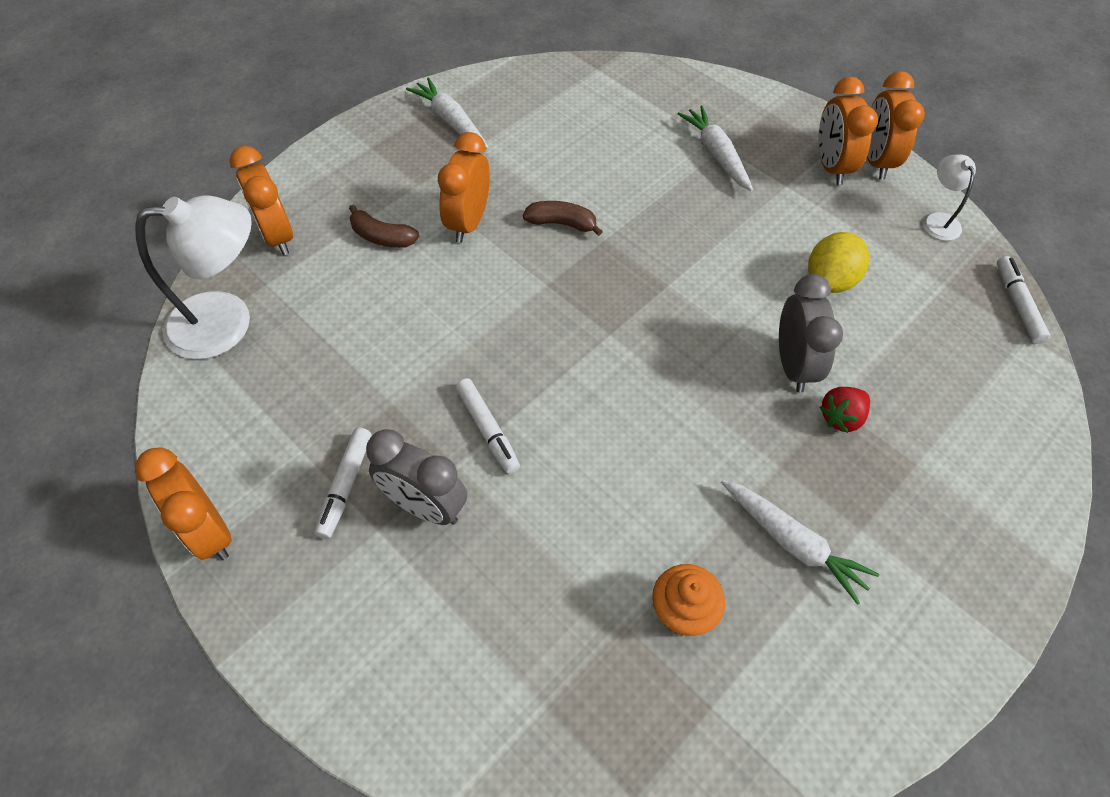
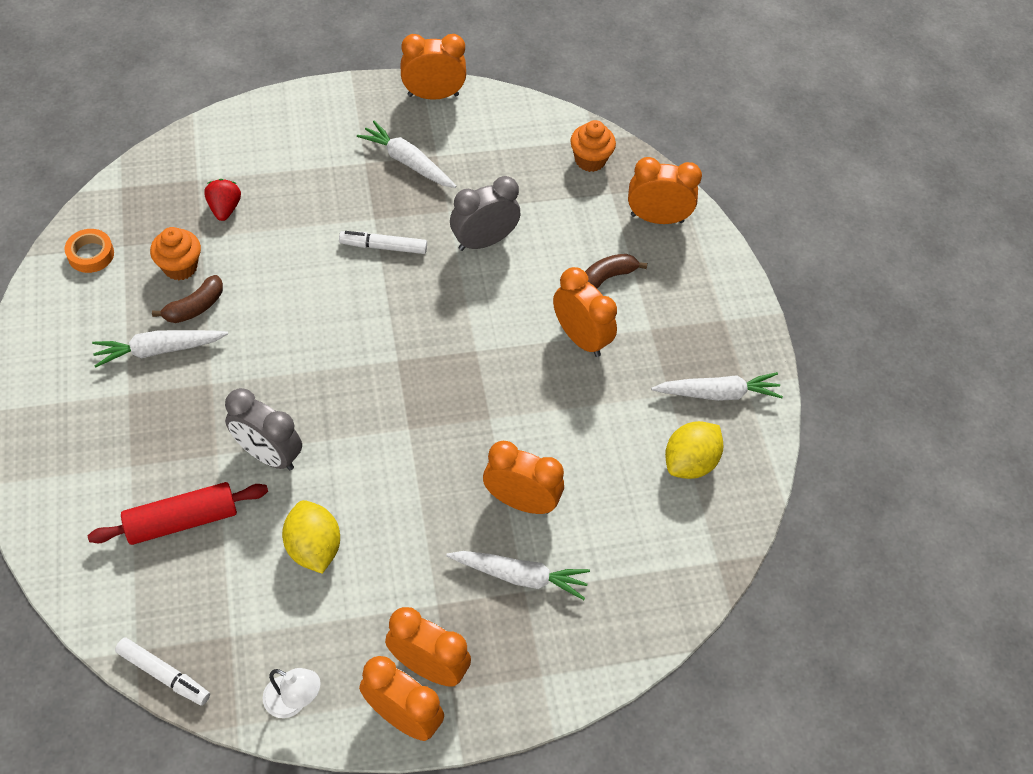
camera: 120 degrees right, 0 degrees up
white lamp [135,195,252,359] -> orange cupcake [570,120,616,172]
white marker [314,427,372,539] -> white carrot [357,121,457,188]
grey clock [366,429,467,525] -> grey clock moved to [450,176,520,251]
brown banana [523,201,603,236] -> brown banana moved to [152,275,223,323]
red strawberry [820,387,870,433] -> red strawberry moved to [204,179,241,221]
none -> orange tape [65,229,114,273]
none -> red rolling pin [88,482,268,545]
none -> orange clock [483,441,564,514]
none -> yellow lemon [665,421,723,479]

